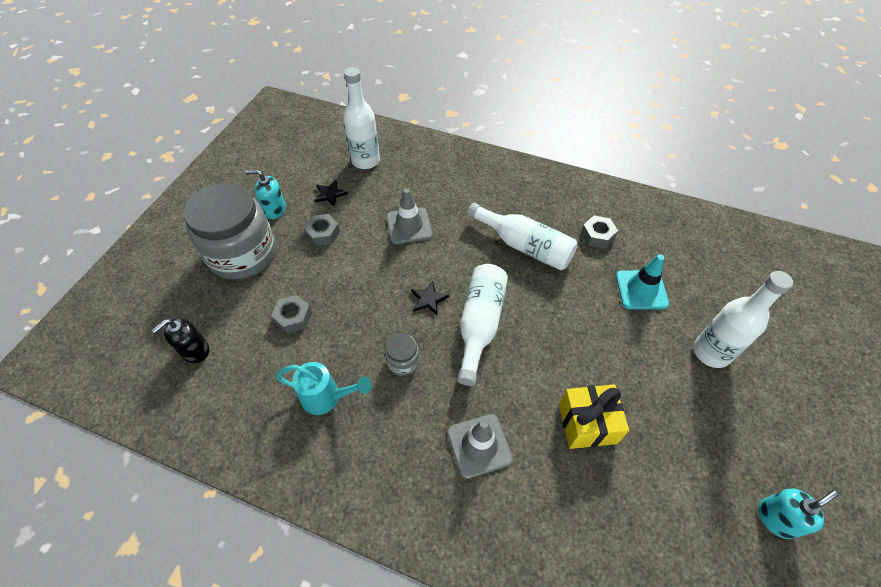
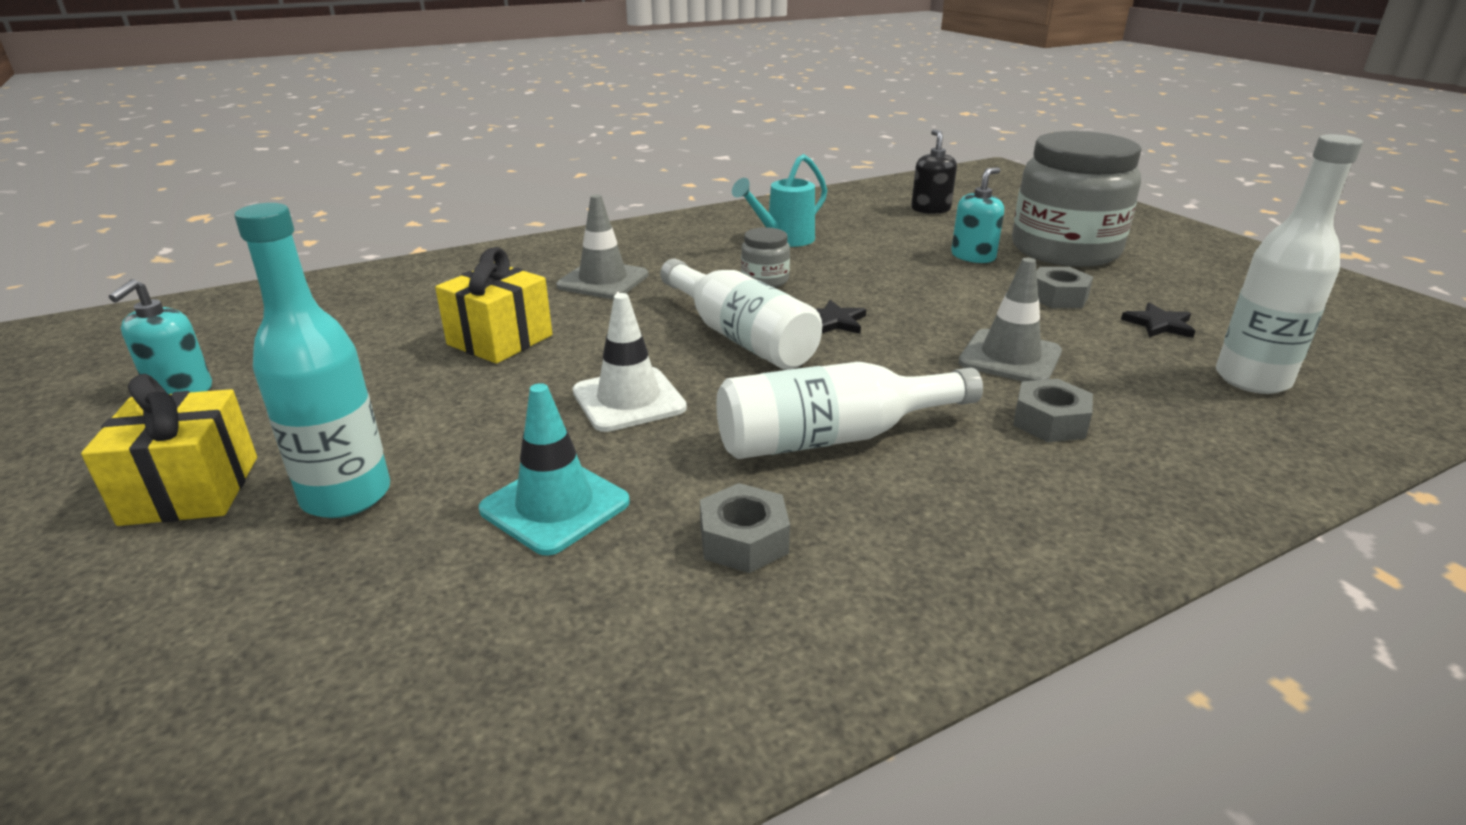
camera: 130 degrees right, 25 degrees down
turquoise soap dispenser [246,170,286,219] -> turquoise soap dispenser moved to [951,167,1004,263]
grey nut [271,295,312,334] -> grey nut moved to [1013,379,1093,442]
white bottle [694,271,793,368] -> turquoise bottle [234,203,390,518]
none -> yellow gift [81,374,257,526]
none -> white traffic cone [573,293,687,432]

